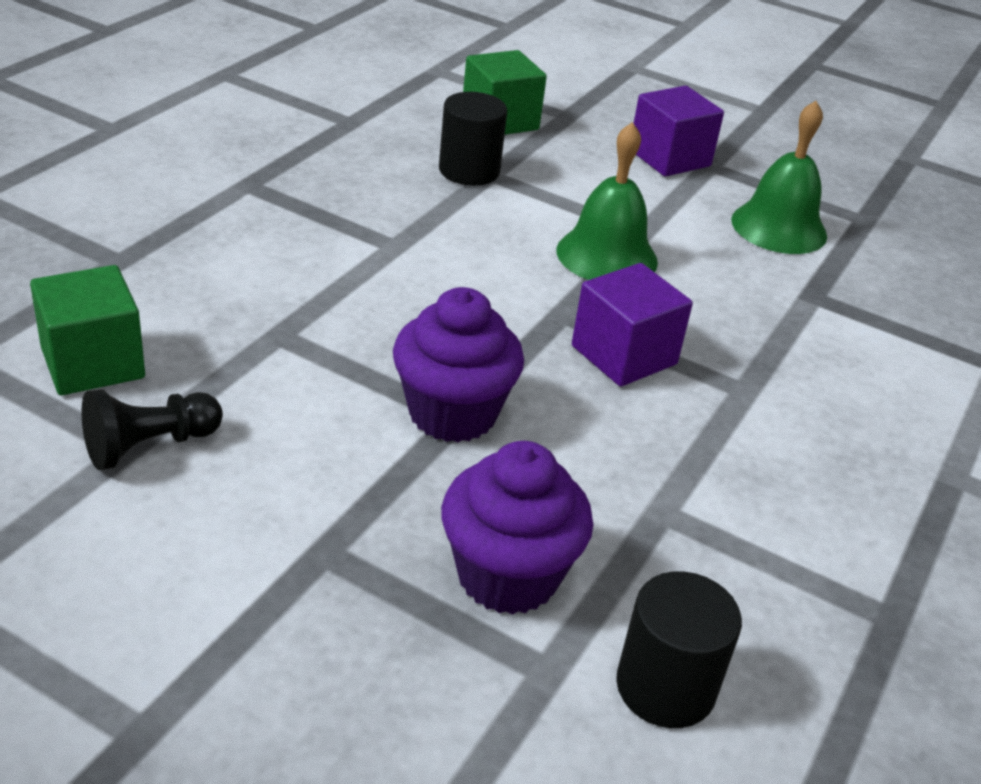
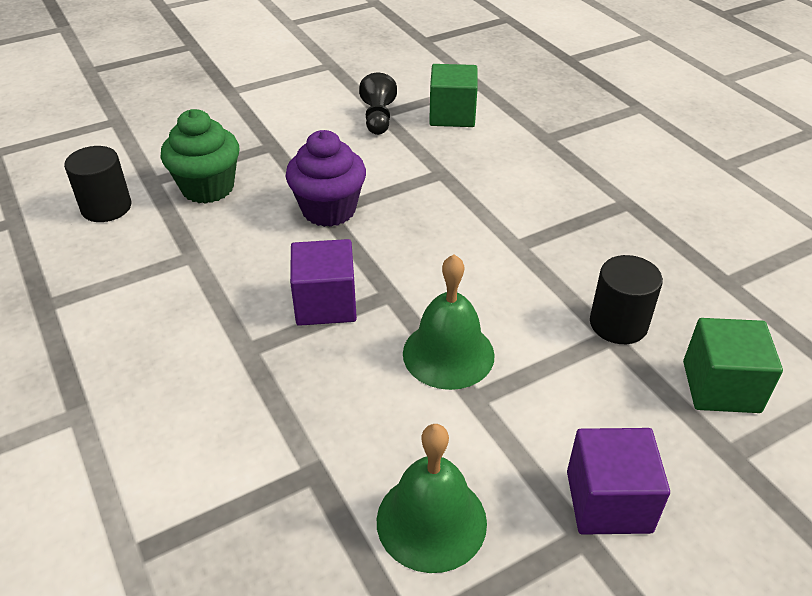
camera: 125 degrees right, 5 degrees up
purple cupcake [441,441,593,615] -> green cupcake [161,109,239,204]

